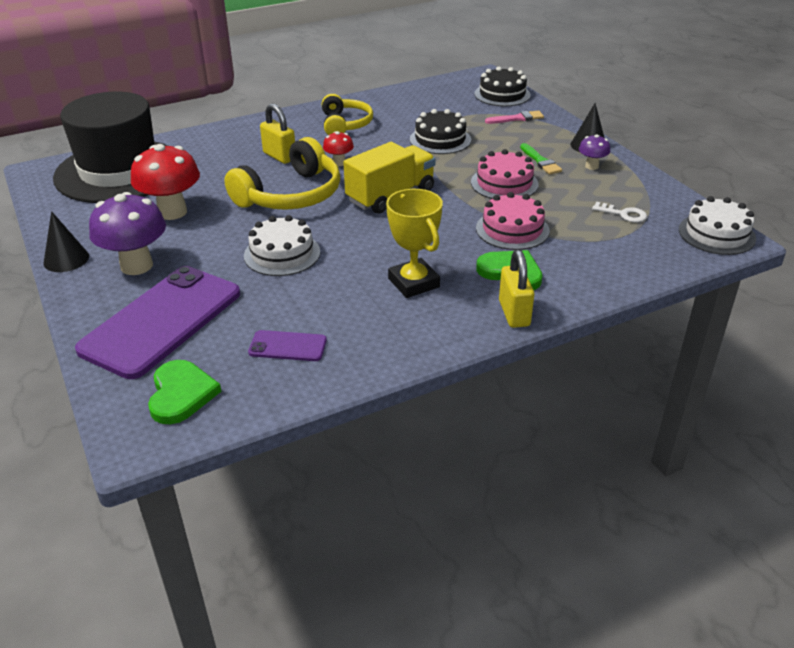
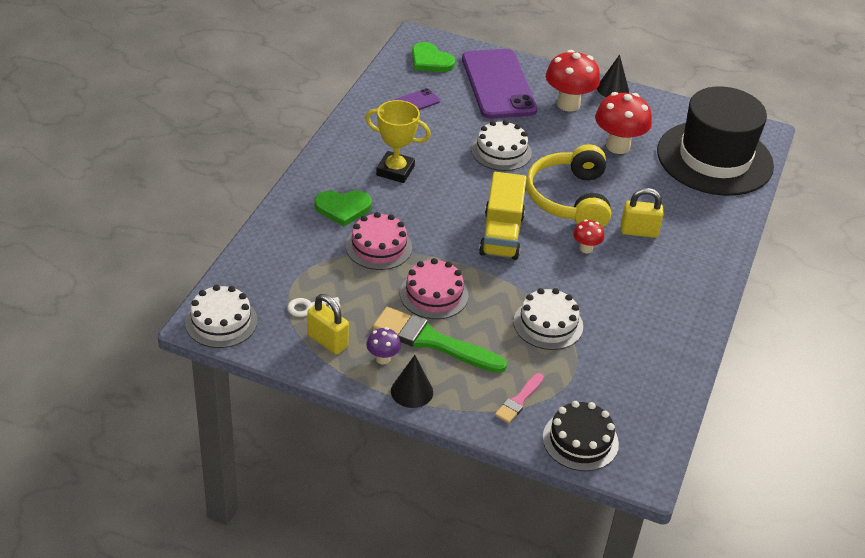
camera: 135 degrees right, 5 degrees up
purple mushroom [89,192,166,275] -> red mushroom [546,50,600,112]
yellow headphones [322,94,373,135] -> none
black cake [410,109,471,154] -> white cake [513,288,583,350]
yellow padlock [499,250,534,328] -> yellow padlock moved to [307,294,349,354]
green brush [520,143,562,174] -> green brush [373,307,507,373], size x1.94

